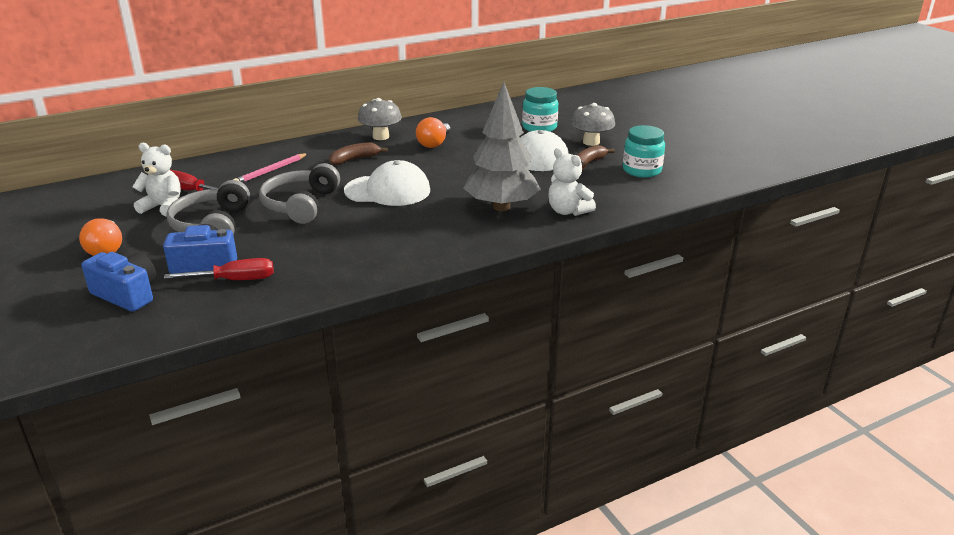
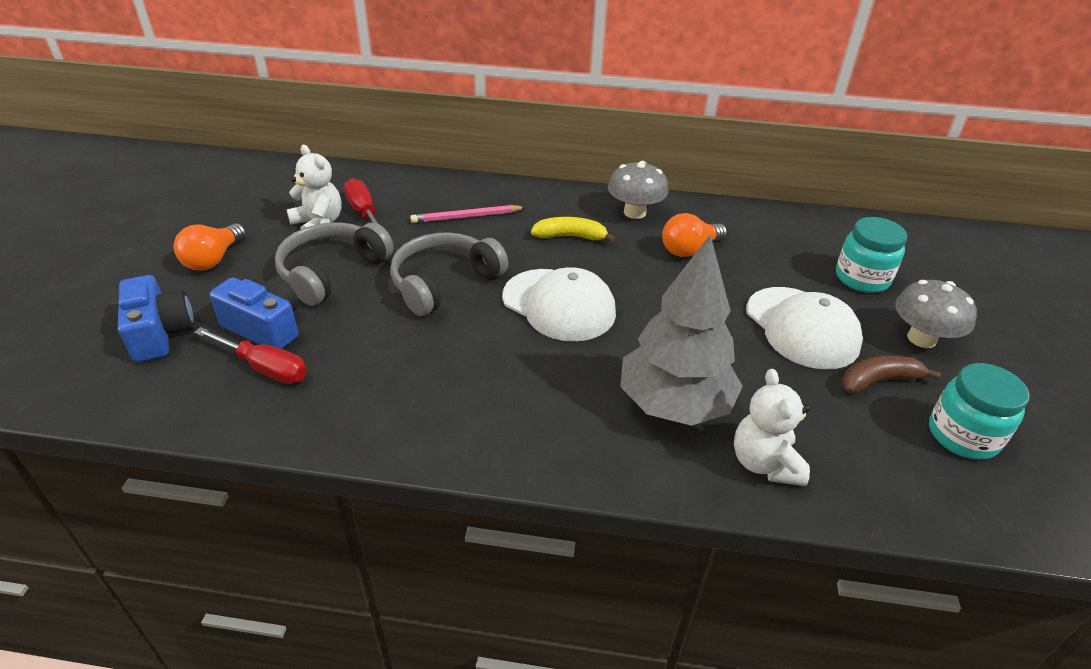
camera: 35 degrees right, 10 degrees up
brown banana [329,142,388,165] -> yellow banana [531,217,616,242]

